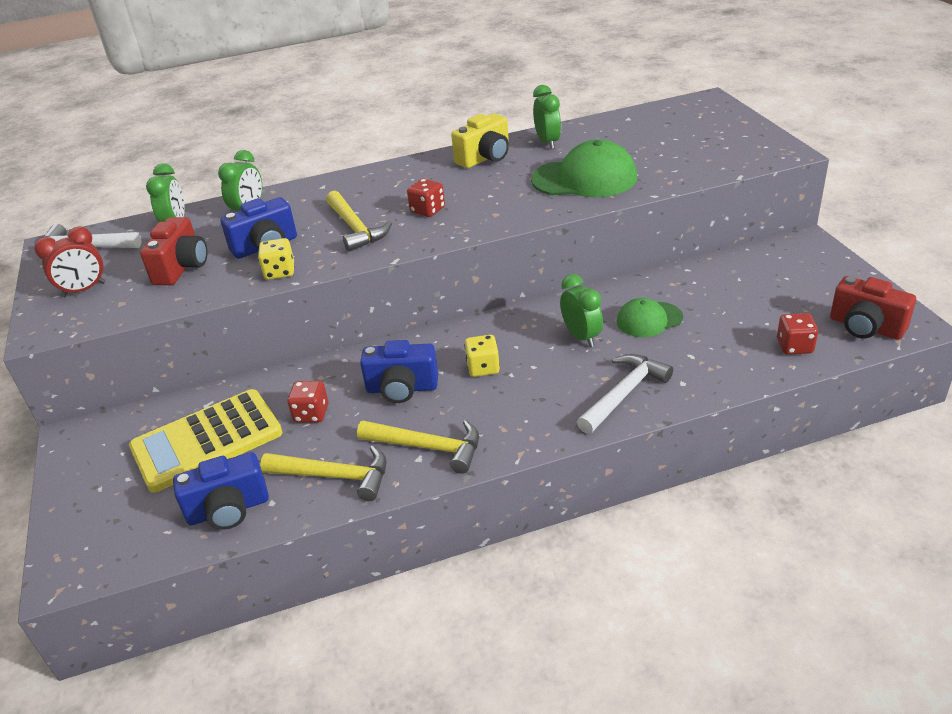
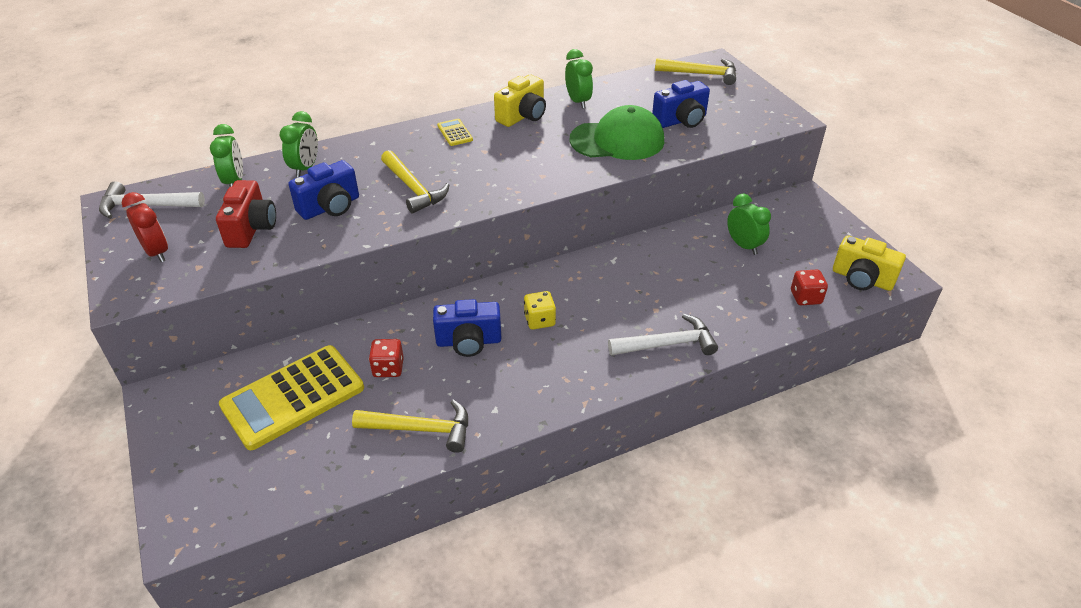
camera: 10 degrees left, 5 degrees up
red clock [34,226,105,297] -> red clock turned 90 degrees counterclockwise [122,192,168,262]
blue camera [173,452,269,530] -> blue camera moved to [652,80,710,128]
yellow dice [258,238,294,280] -> none
yellow hammer [357,420,479,474] -> yellow hammer moved to [655,58,736,85]
red dice [407,178,445,217] -> none
green clock [560,274,603,347] -> green clock moved to [727,194,771,255]
white hammer [577,354,673,434] -> white hammer turned 45 degrees clockwise [608,314,718,355]
green cap [617,298,683,337] -> none
red camera [830,276,916,340] -> yellow camera [833,235,906,291]
none -> yellow calculator [437,119,473,146]

